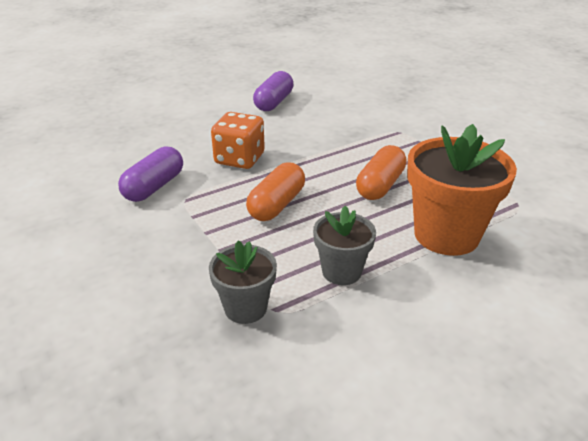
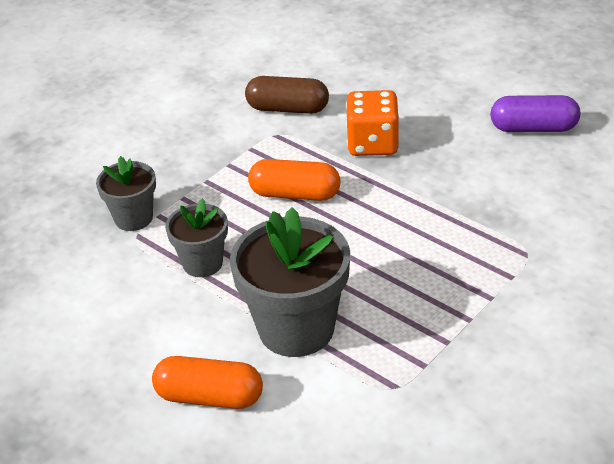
camera: 75 degrees right, 5 degrees up
purple capsule [118,147,183,202] -> brown capsule [245,76,329,114]
orange capsule [356,145,407,200] -> orange capsule moved to [152,356,263,409]
orange flower pot [407,124,517,256] -> grey flower pot [230,207,350,357]

